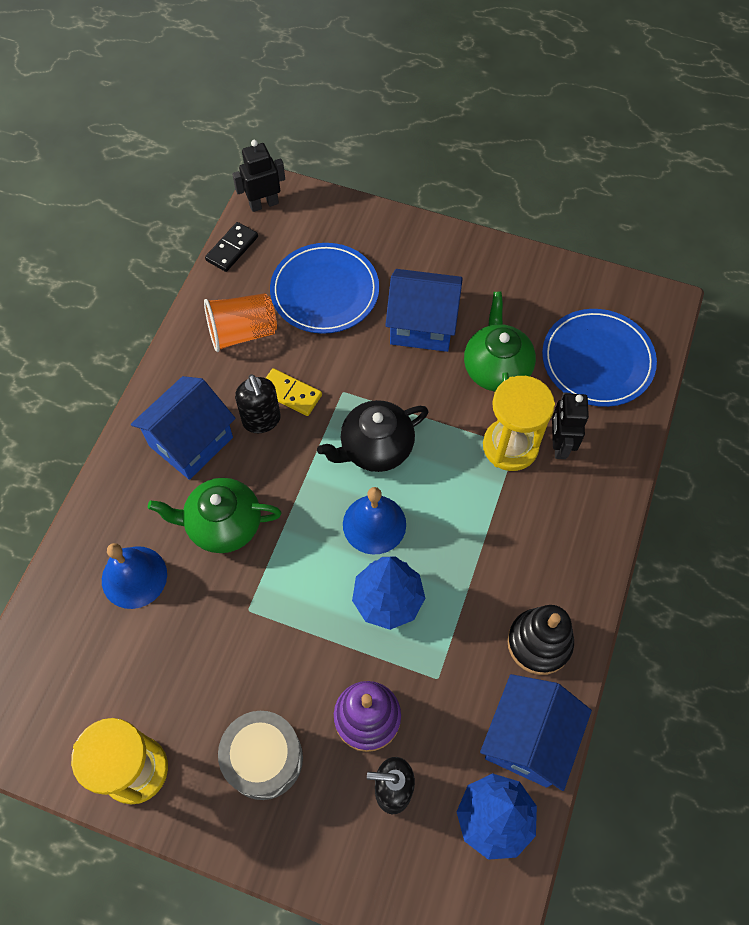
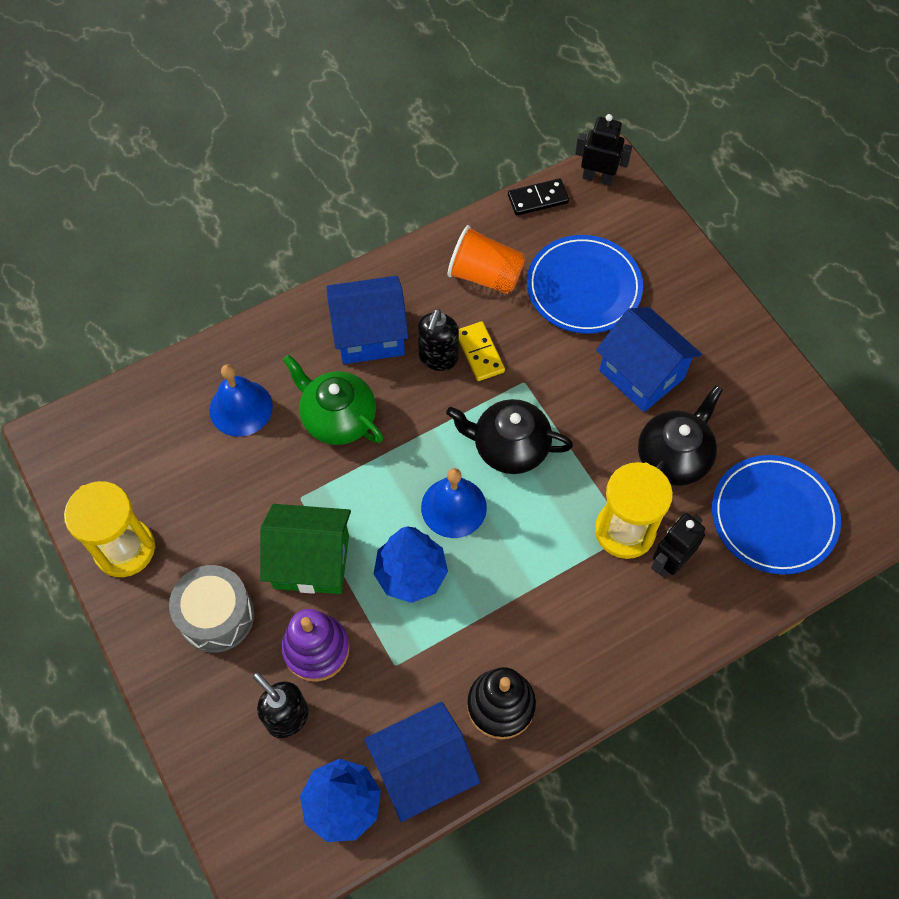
camera: 40 degrees right, 0 degrees up
green teapot [464,292,536,392] -> black teapot [638,385,723,486]
none -> green house [260,504,351,594]

